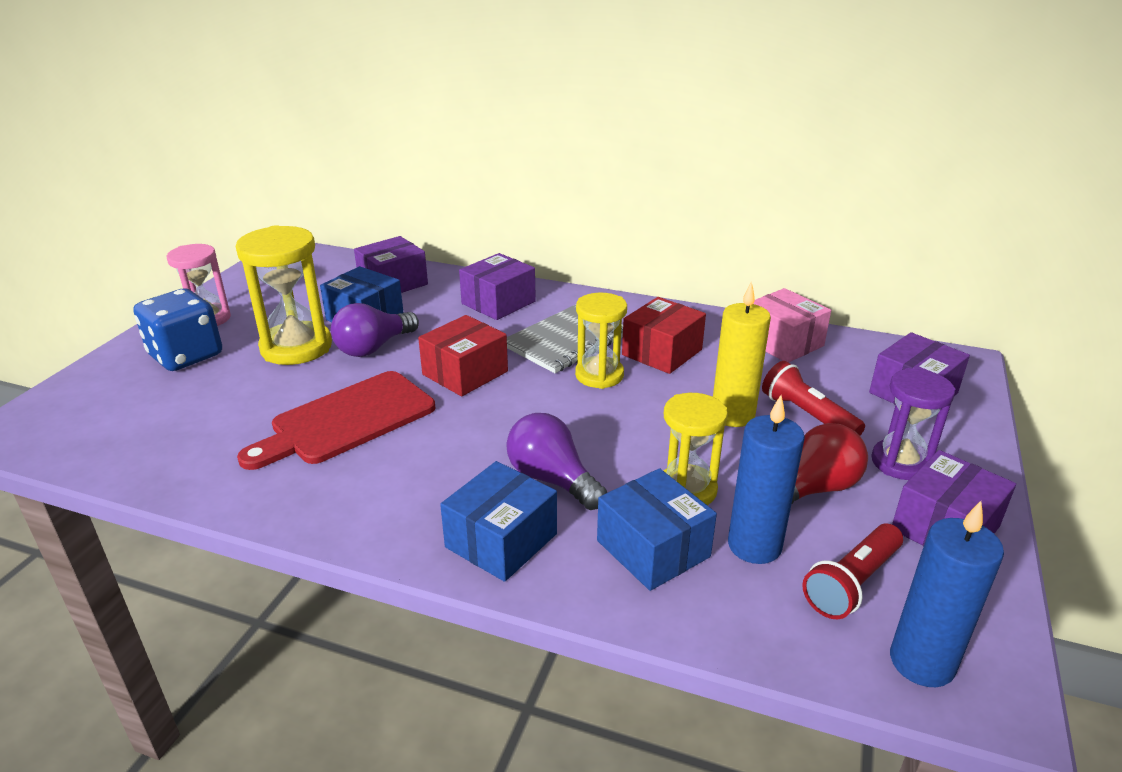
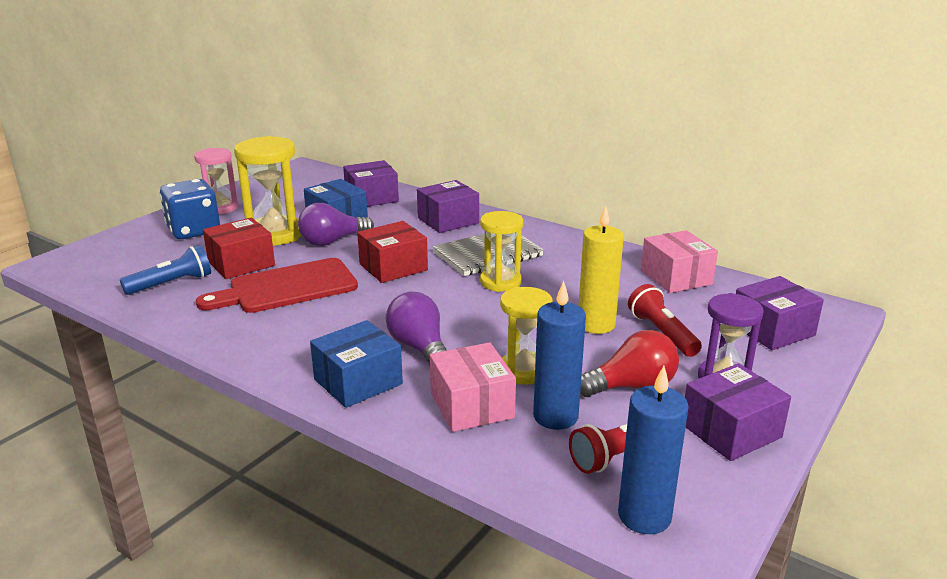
camera: 15 degrees right, 5 degrees down
blue box [597,468,717,591] -> pink box [430,342,516,432]
red box [622,297,706,374] -> red box moved to [203,217,275,279]
none -> blue flashlight [120,245,211,295]

